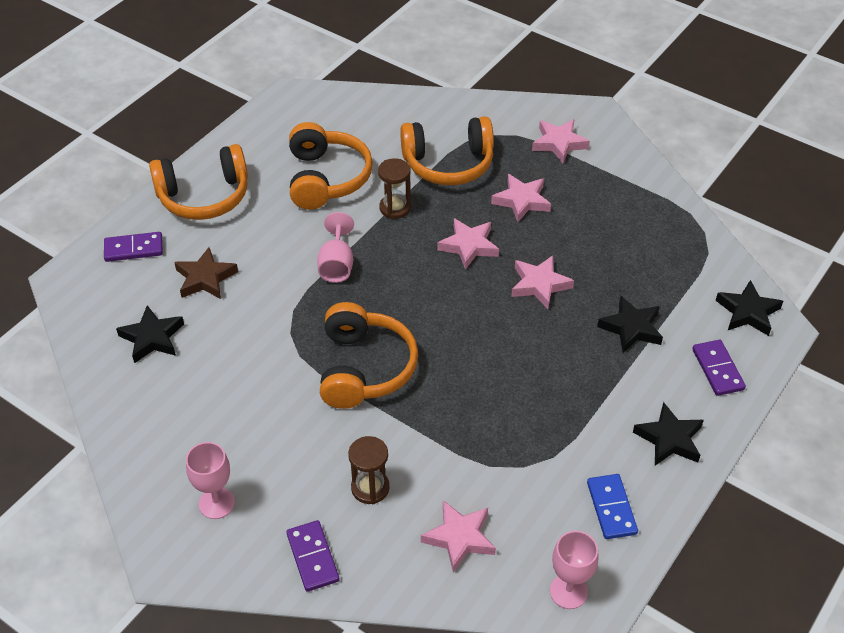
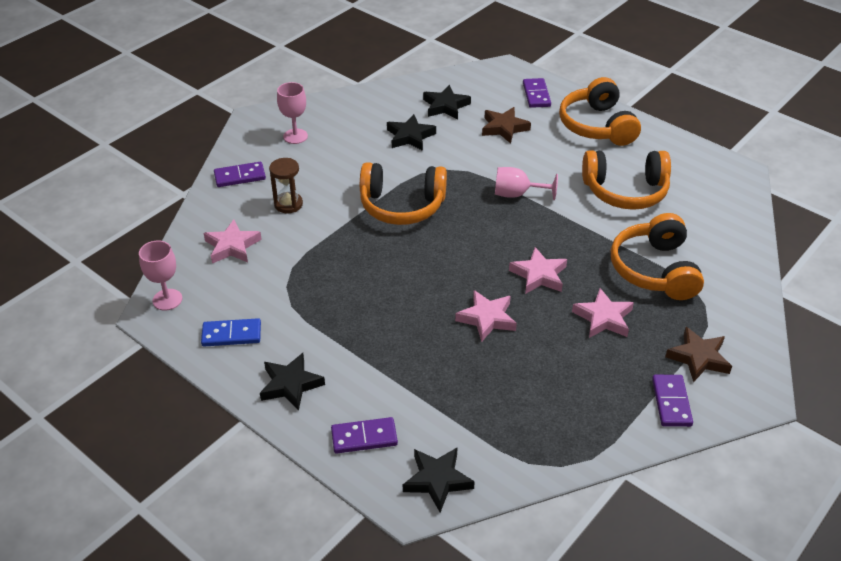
camera: 95 degrees right, 5 degrees down
brown hourglass [378,158,411,219] -> none
pink star [532,119,590,163] -> brown star [665,327,732,382]
black star [597,296,663,353] -> black star moved to [387,114,436,151]
none -> purple domino [652,375,693,427]

